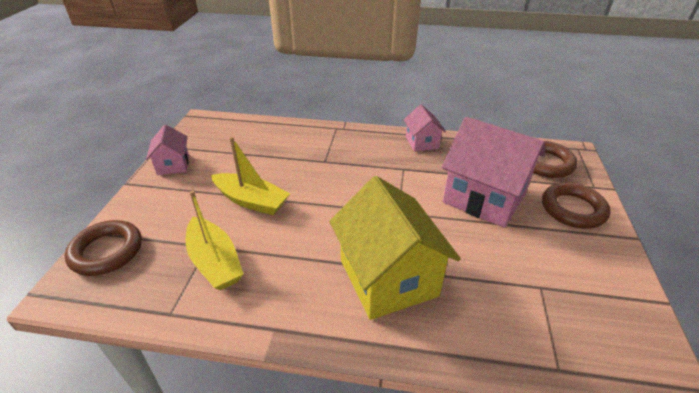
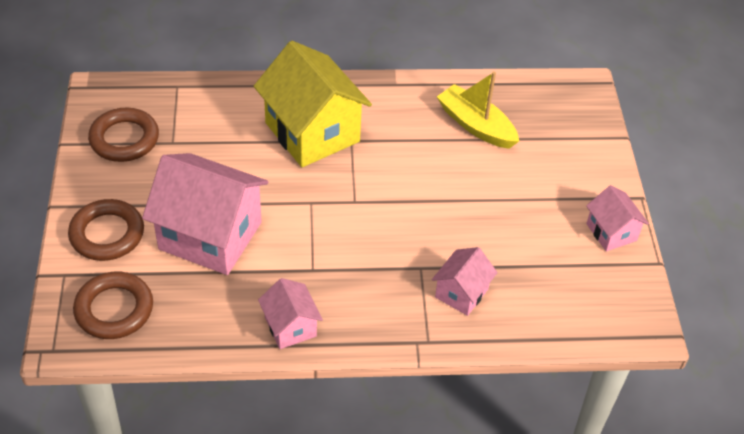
camera: 165 degrees right, 10 degrees up
brown ring [65,220,142,276] -> brown ring moved to [88,108,159,162]
yellow boat [211,137,290,215] -> none
none -> pink house [432,247,498,316]

